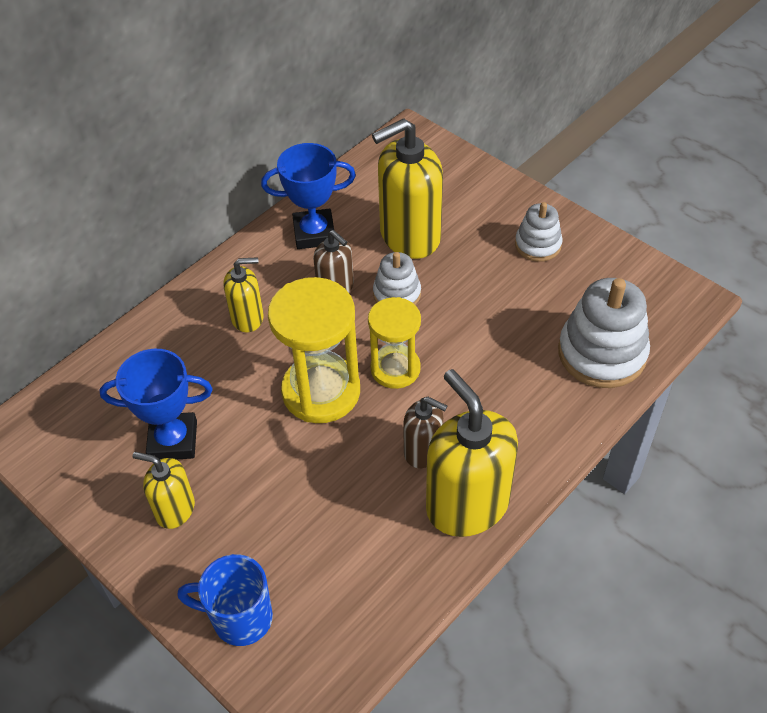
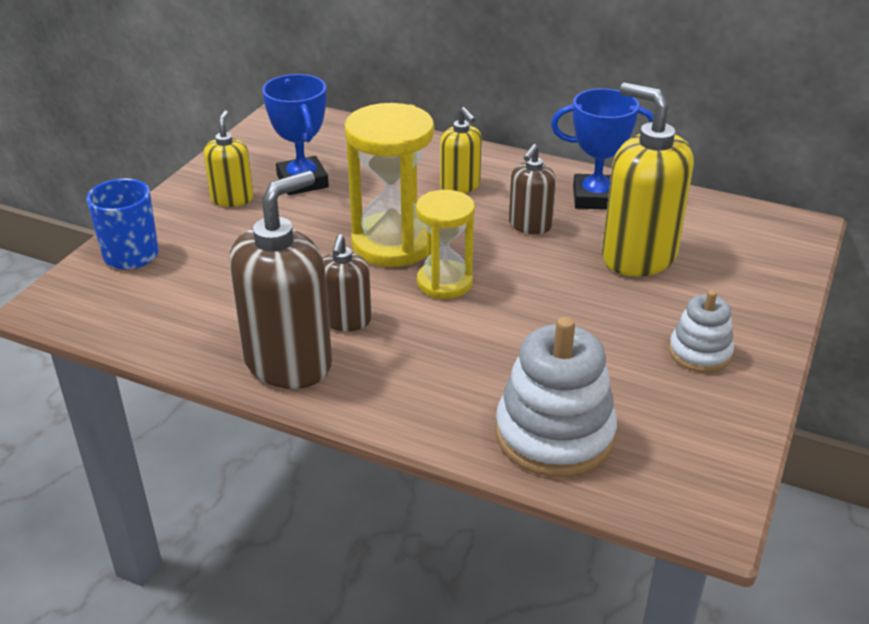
camera: 70 degrees right, 15 degrees down
blue trophy [261,143,356,249] -> blue trophy turned 60 degrees counterclockwise [551,88,653,210]
white stacking toy [373,252,421,305] -> none
yellow soap dispenser [426,369,518,537] -> brown soap dispenser [230,171,332,389]

